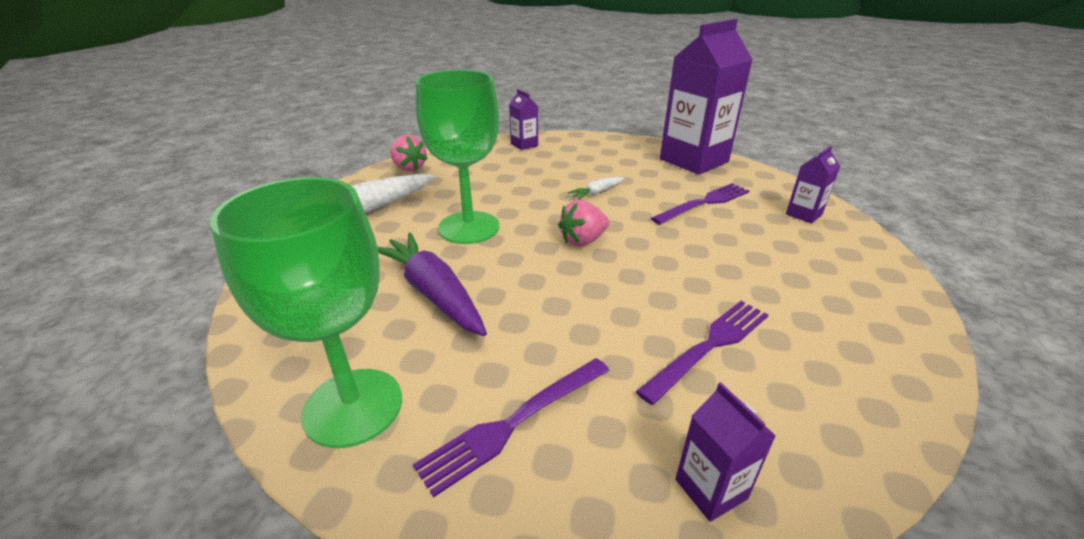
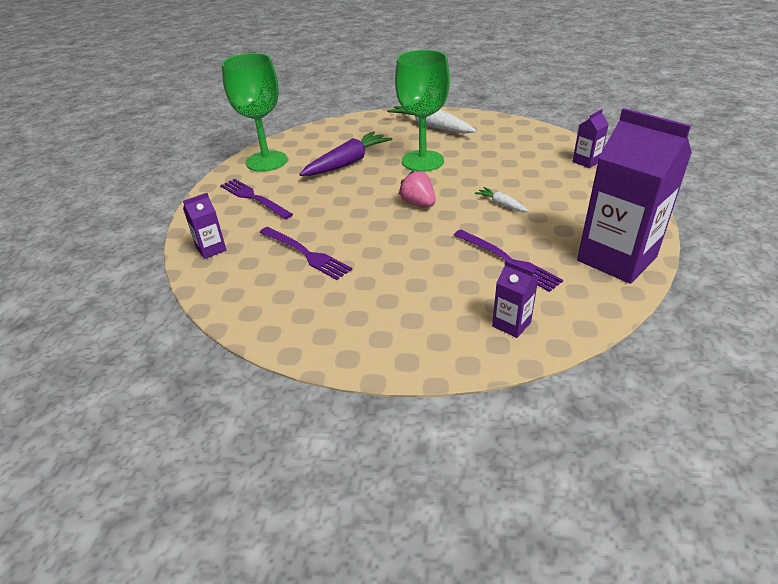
camera: 85 degrees right, 5 degrees up
pink strawberry [391,135,428,172] -> none

